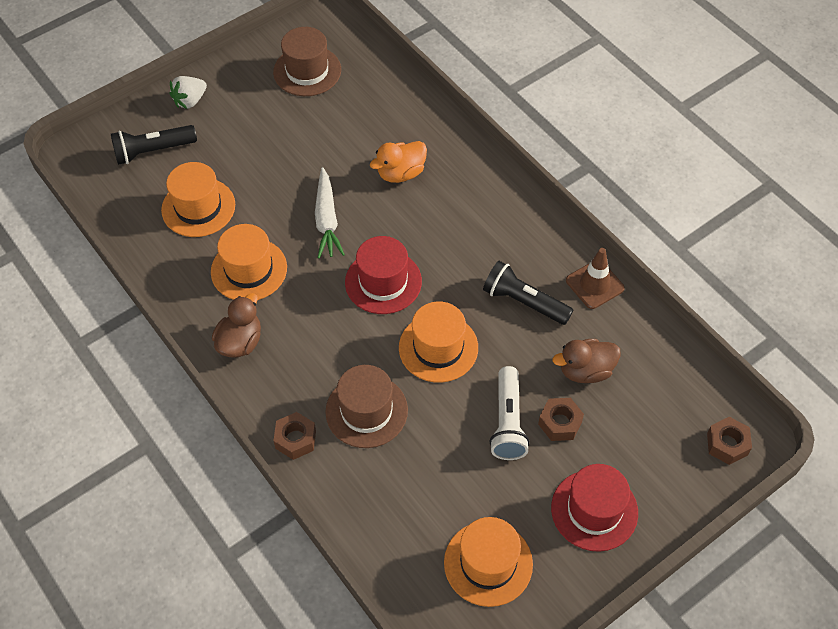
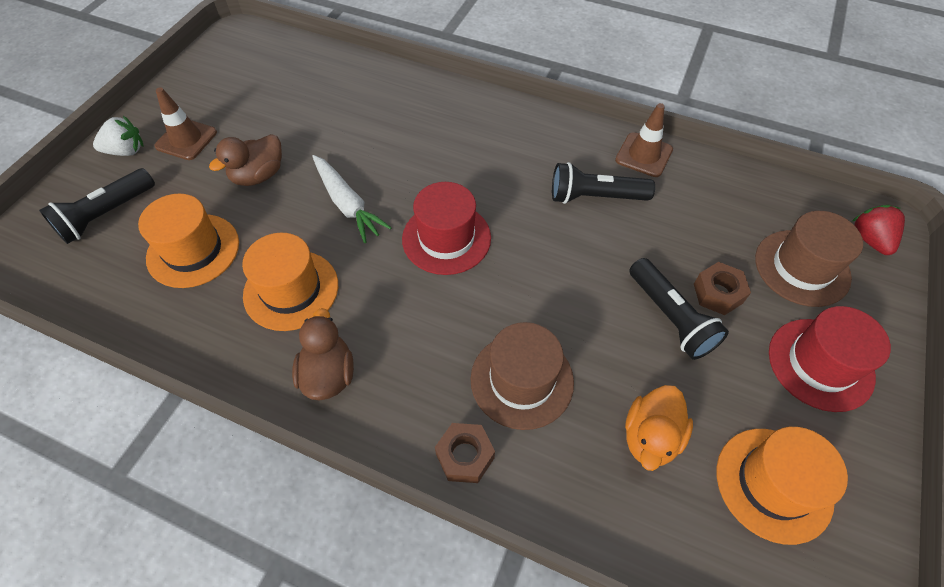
camera: 30 degrees left, 0 degrees up
white strawberry [169,76,207,109] -> white strawberry turned 120 degrees counterclockwise [93,116,144,156]
brown hat [273,27,341,96] -> brown hat moved to [755,211,863,307]
orange duck [370,141,427,183] -> orange duck moved to [625,385,693,471]
orange hat [399,301,478,383] -> none
white flashlight [489,366,530,460] -> black flashlight [629,258,729,360]
brown duck [553,339,621,383] -> brown duck moved to [209,134,282,186]
brown nut [707,417,752,465] -> red strawberry [851,205,905,255]
none -> brown traffic cone [154,87,217,160]

